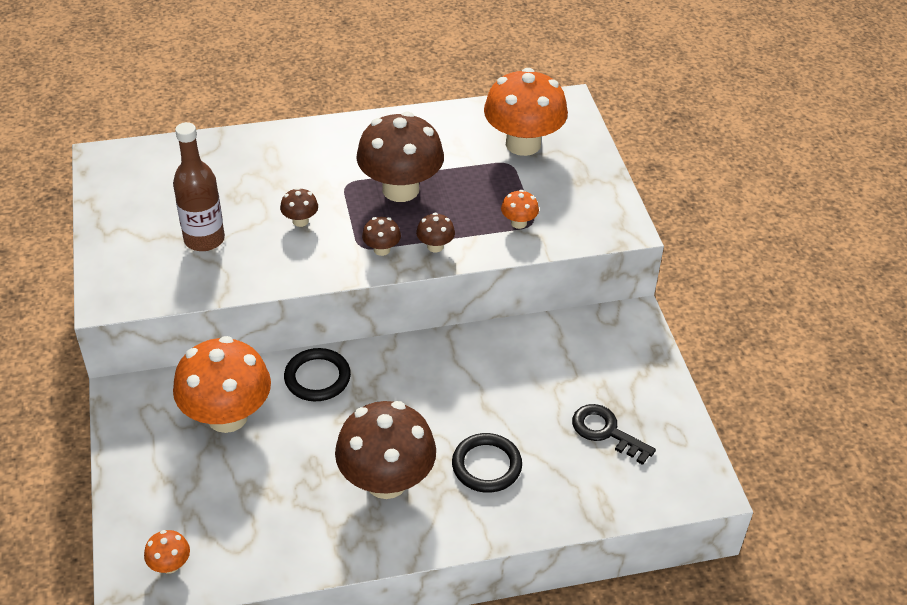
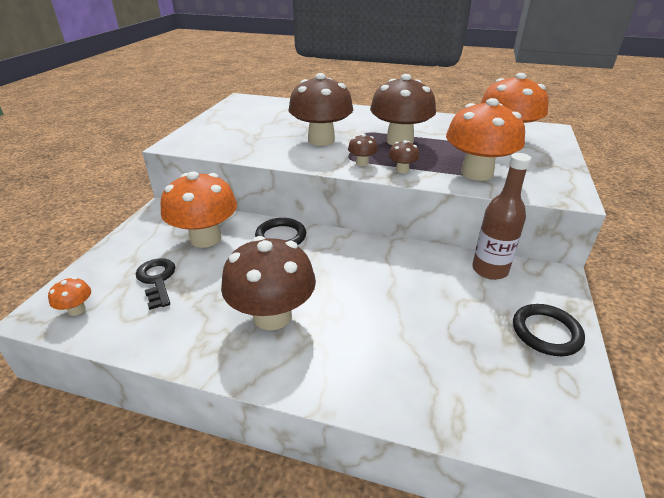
camera: 30 degrees right, 10 degrees down
brown bottle [173,122,225,251] -> brown bottle moved to [472,153,531,280]
brown mushroom [280,187,318,227] -> brown mushroom [288,73,353,146], size x2.34
black ring [452,433,522,493] -> black ring moved to [513,304,585,356]
orange mushroom [501,190,539,229] -> orange mushroom [446,98,525,181], size x2.34
black key [572,404,656,465] -> black key moved to [136,258,175,310]

